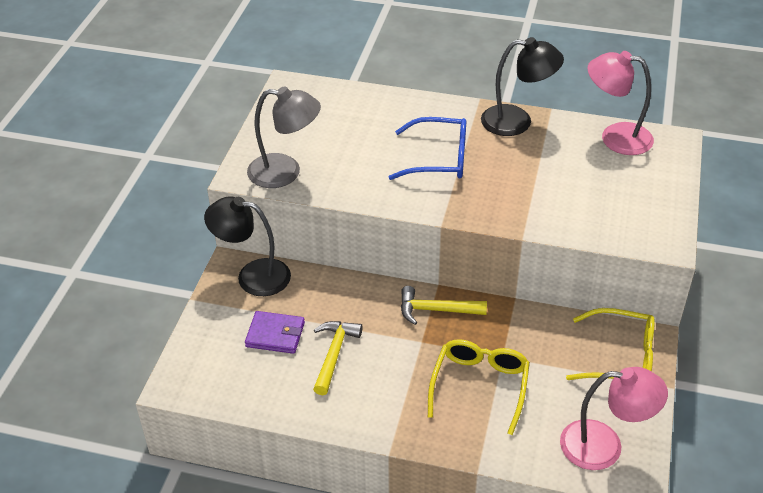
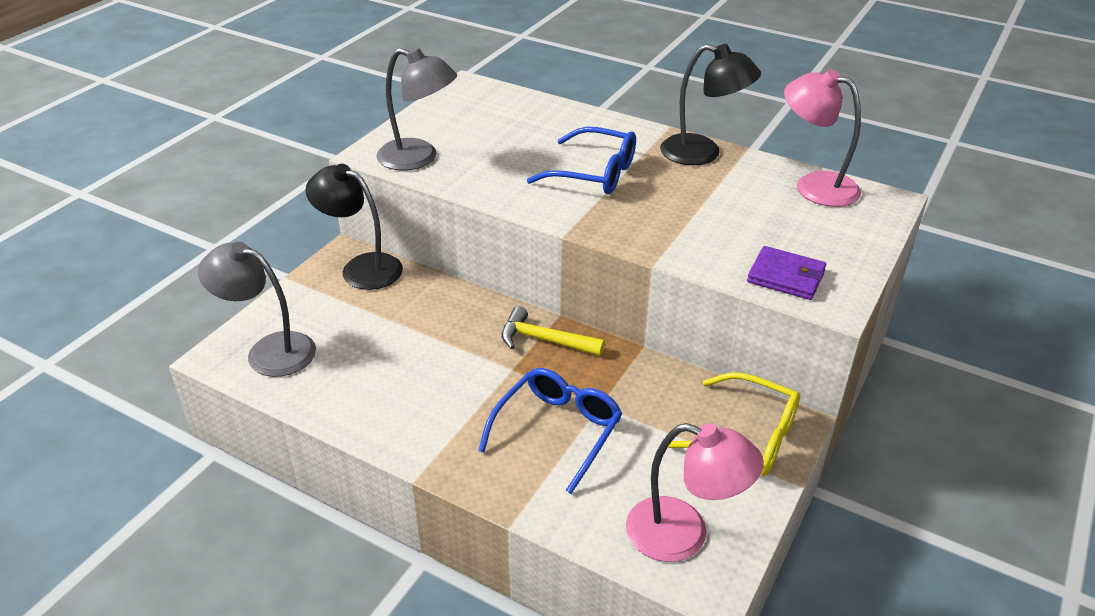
camera: 15 degrees right, 5 degrees down
purple wallet [245,311,305,354] -> purple wallet moved to [747,246,826,300]
yellow hammer [313,321,363,395] -> none
yellow glasses [428,339,530,435] -> blue glasses [478,368,622,494]
none -> grey lamp [198,242,316,377]

